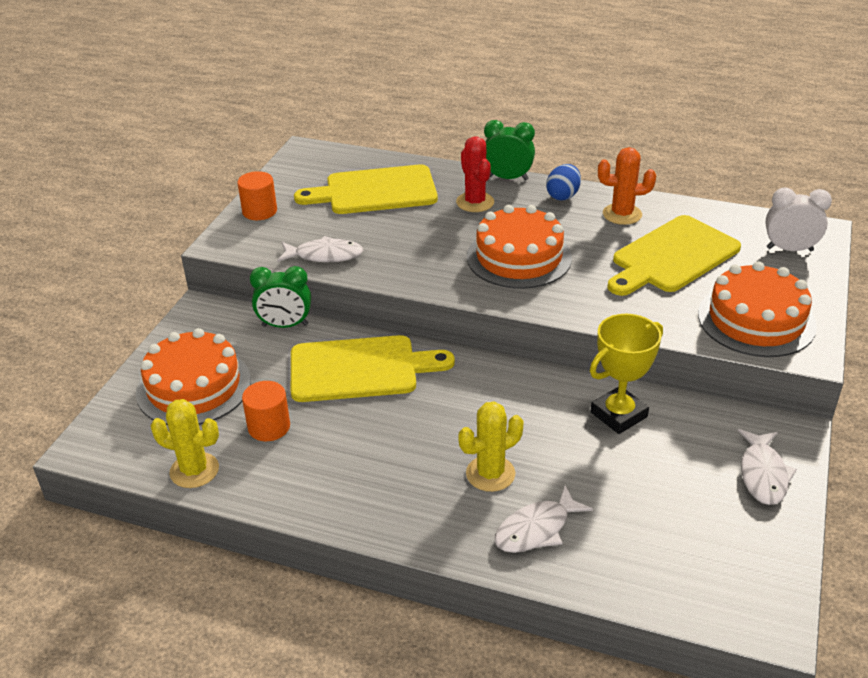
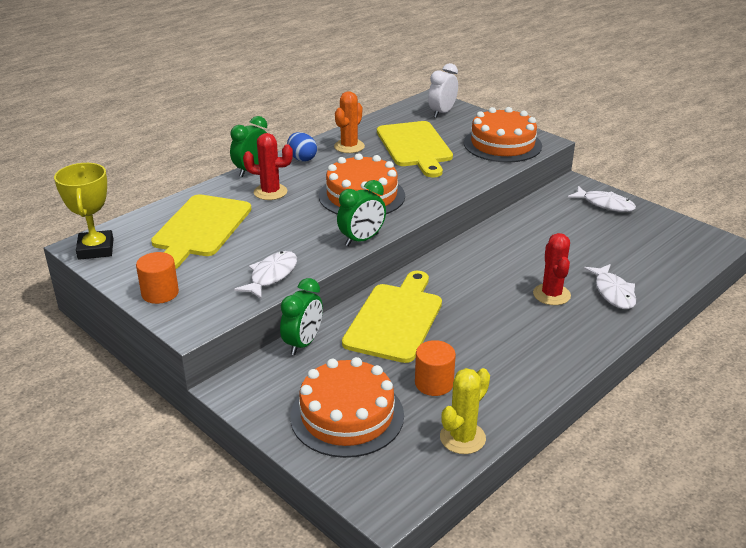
camera: 65 degrees left, 5 degrees down
yellow cactus [459,402,524,492] -> red cactus [533,233,571,305]
yellow trophy [590,314,663,434] -> yellow trophy moved to [54,163,114,260]
none -> green clock [337,180,386,246]

